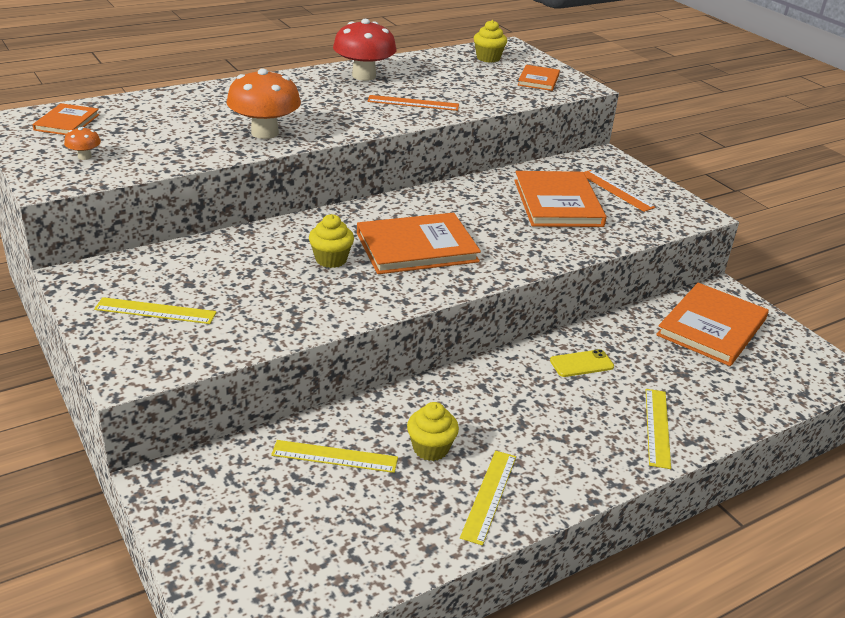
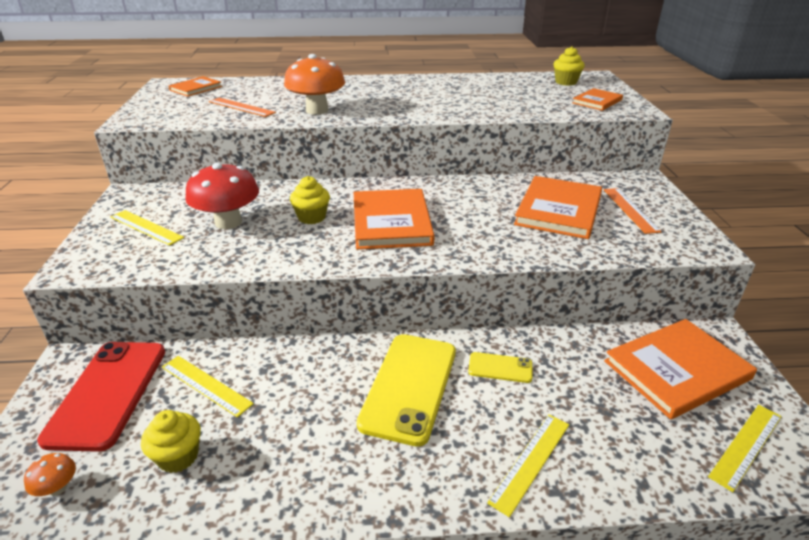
camera: 30 degrees right, 0 degrees up
orange mushroom [64,127,101,160] -> orange mushroom moved to [24,453,76,496]
red mushroom [333,19,396,81] -> red mushroom moved to [185,163,259,229]
orange book [357,213,481,274] -> orange book turned 75 degrees clockwise [353,189,434,250]
orange ruler [367,95,459,111] -> orange ruler moved to [209,98,276,117]
yellow cupcake [407,402,459,461] -> yellow cupcake moved to [141,410,201,473]
yellow ruler [460,451,516,545] -> yellow ruler moved to [708,405,782,492]
none -> red phone [37,342,165,452]
none -> yellow phone [357,334,456,447]

